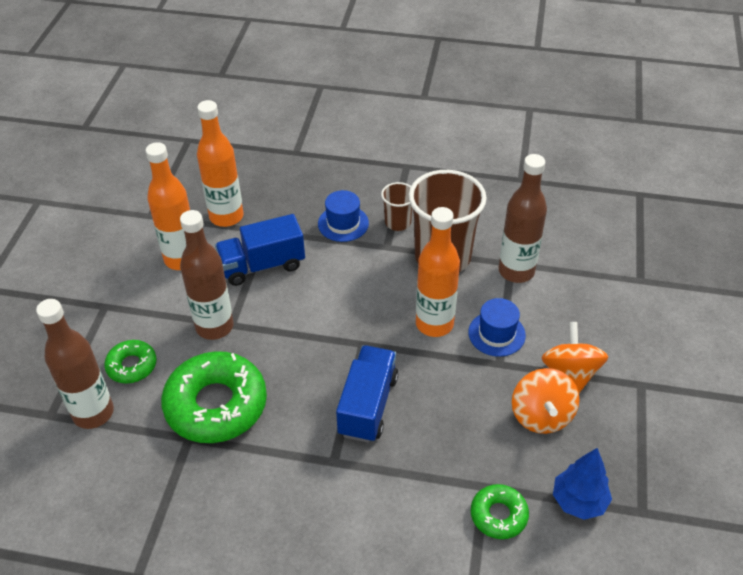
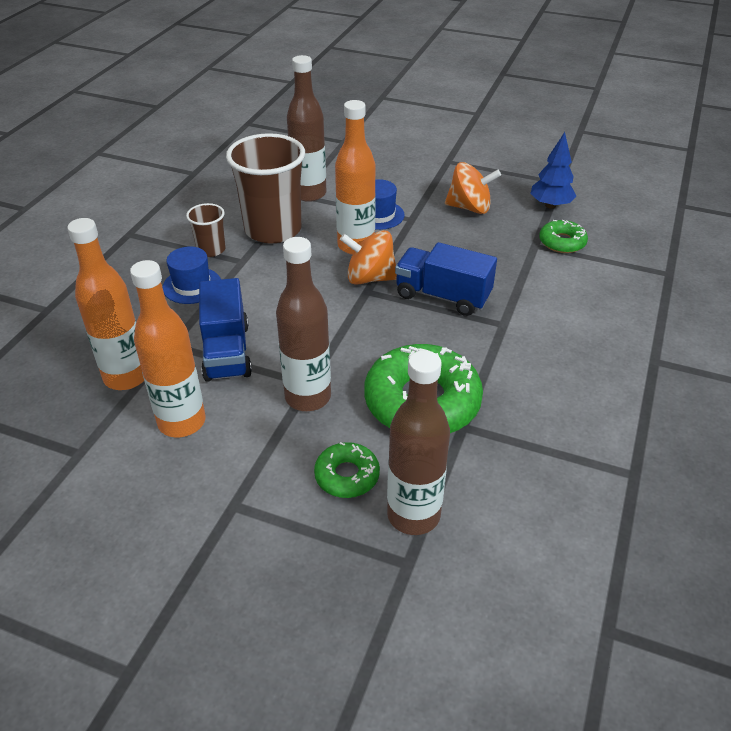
camera: 80 degrees left, 5 degrees down
orange spinning top [542,322,608,393] -> orange spinning top moved to [340,230,397,285]

